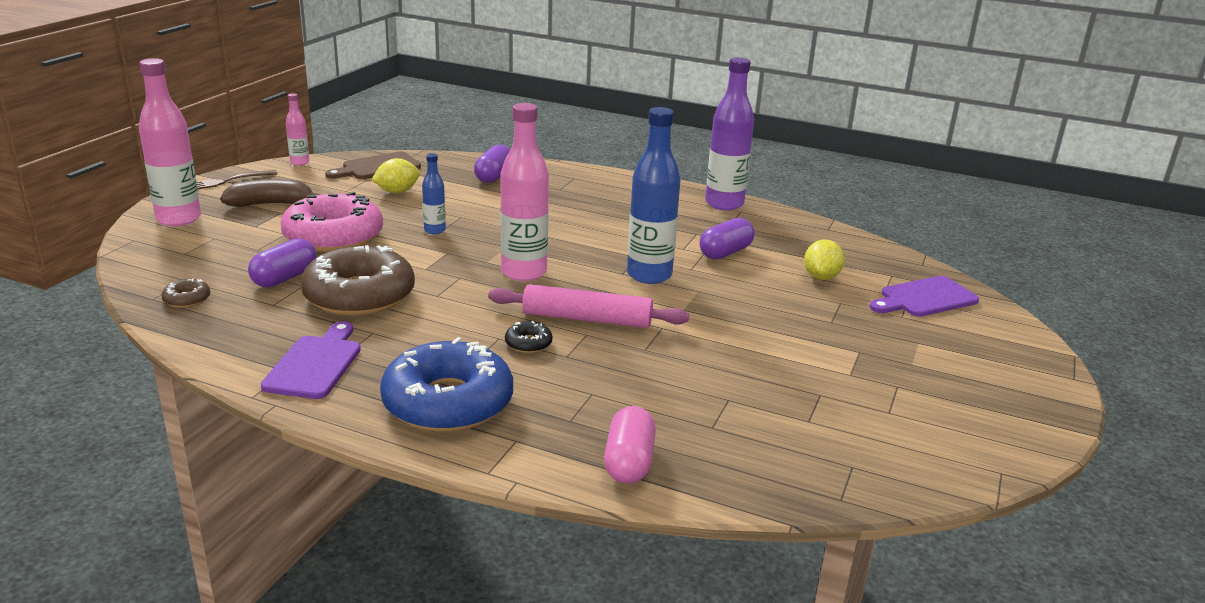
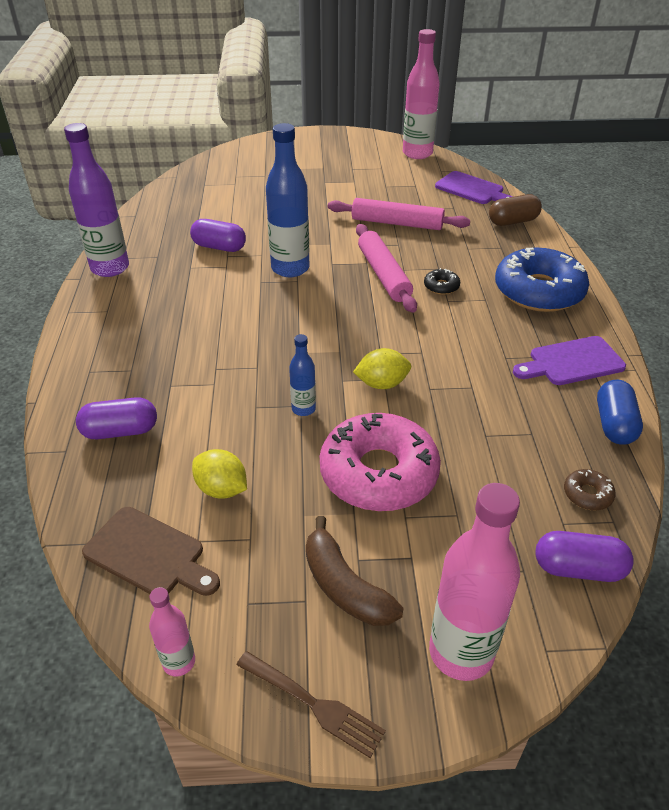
camera: 115 degrees left, 15 degrees up
purple capsule [248,238,316,287] -> purple capsule moved to [536,531,634,582]
brown donut [301,245,415,316] -> none
pink bottle [500,103,549,281] -> pink bottle moved to [403,29,440,159]
pink capsule [604,406,656,484] -> brown capsule [489,194,542,226]
yellow lemon [804,240,845,280] -> yellow lemon moved to [353,348,411,389]
purple cutting board [869,276,979,317] -> purple cutting board moved to [435,171,513,204]
none -> pink rolling pin [328,198,470,230]
none -> blue capsule [597,380,643,445]

